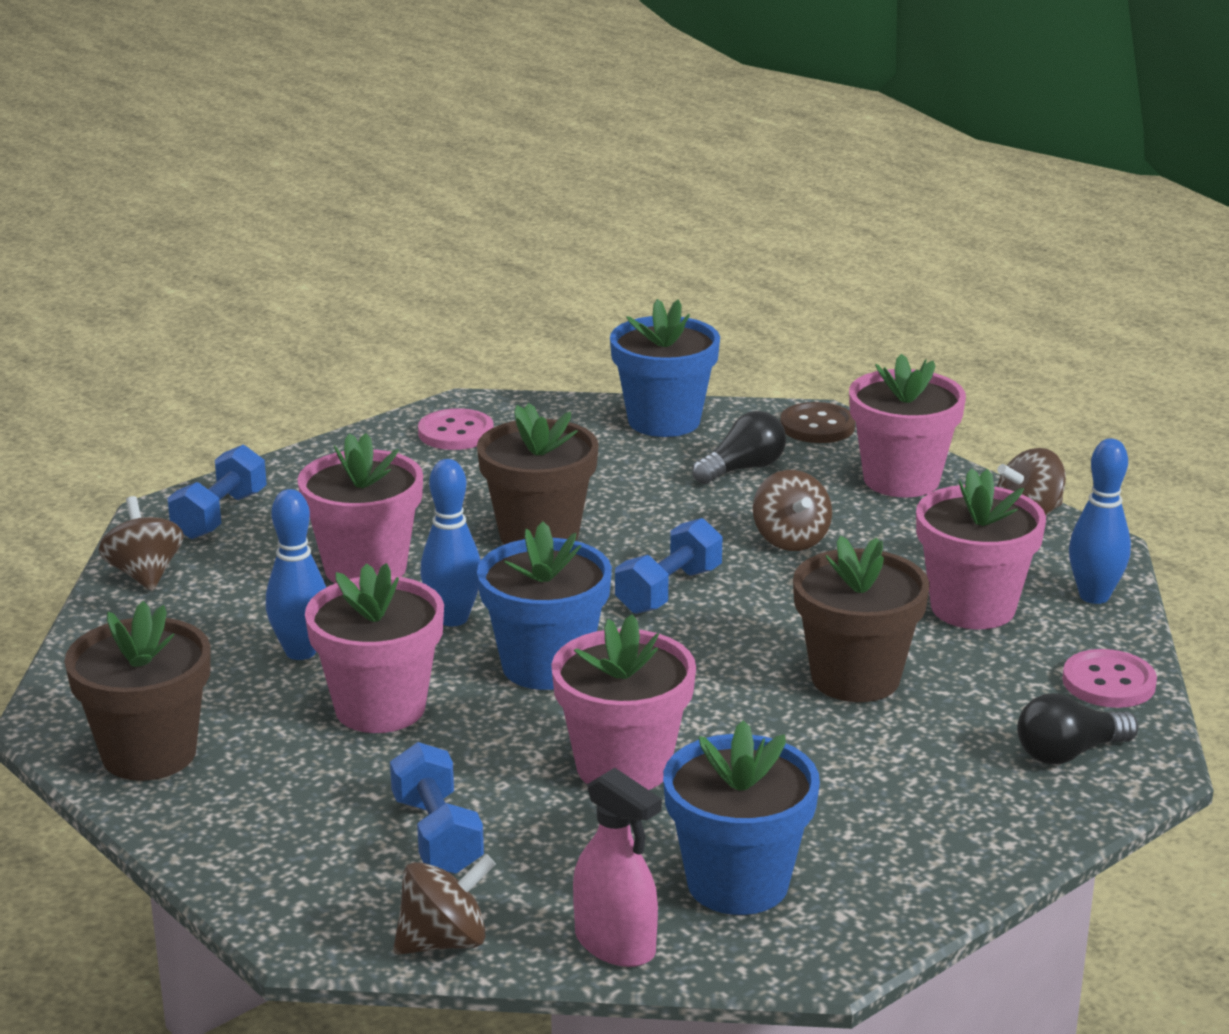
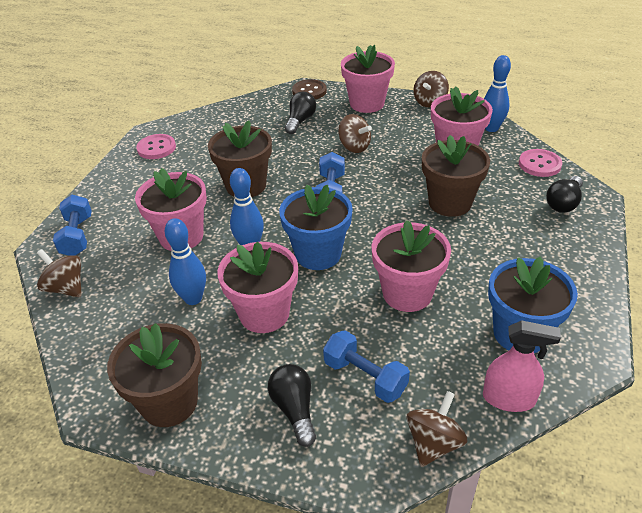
camera: 30 degrees left, 15 degrees up
blue flower pot [610,299,720,437] -> none
none -> black light bulb [268,364,316,447]

